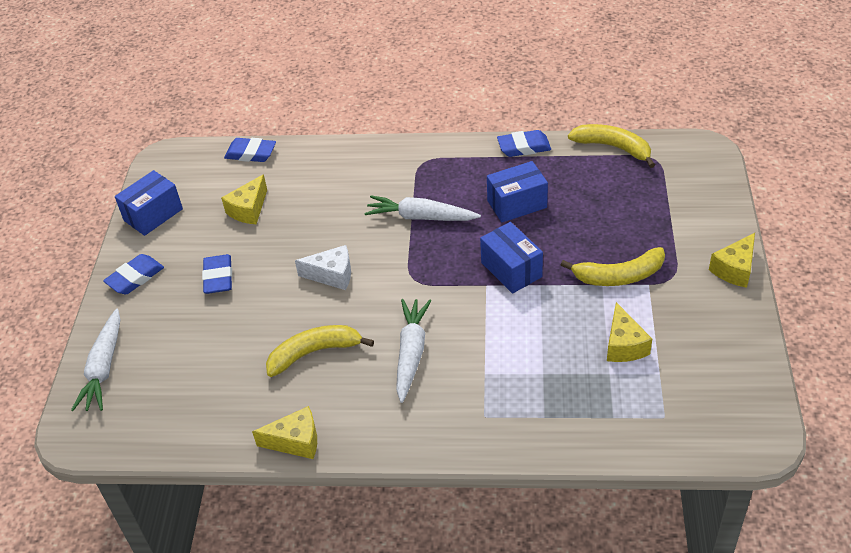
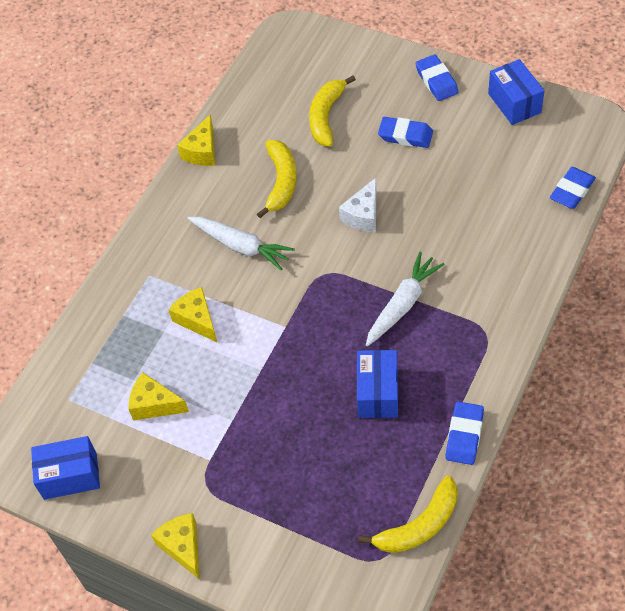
camera: 115 degrees right, 10 degrees up
white carrot [71,308,120,411] -> none
yellow cheese [221,174,267,224] -> yellow cheese moved to [168,287,217,342]
blue box [480,222,543,294] -> blue box moved to [31,436,100,500]
yellow banana [561,247,665,286] -> yellow banana moved to [309,75,356,147]

